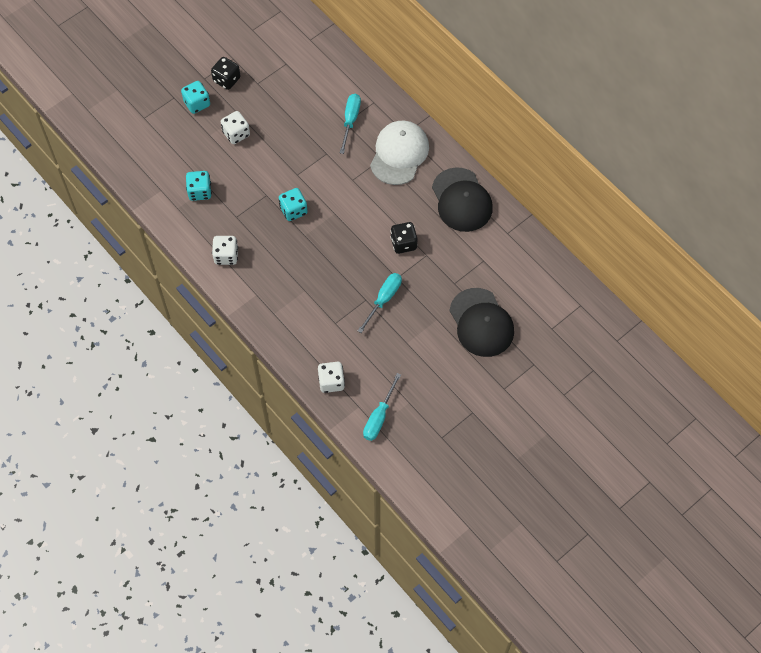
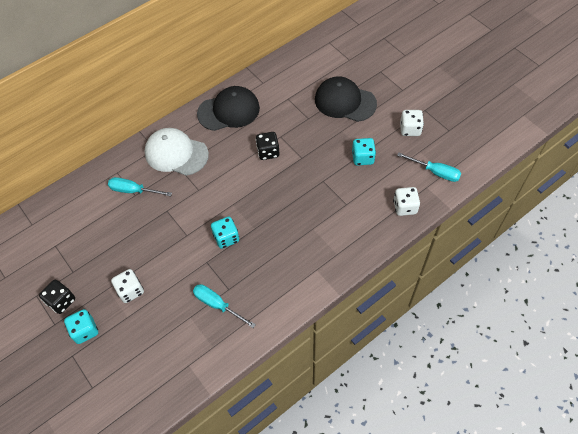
camera: 85 degrees left, 5 degrees down
turquoise dice [186,171,212,201] -> turquoise dice moved to [352,138,376,166]
white dice [212,236,238,265] -> white dice moved to [400,110,424,136]
turquoise screwdriver [358,273,402,333] -> turquoise screwdriver moved to [193,284,256,328]
black cap [450,288,514,357] -> black cap turned 135 degrees counterclockwise [315,76,377,122]

